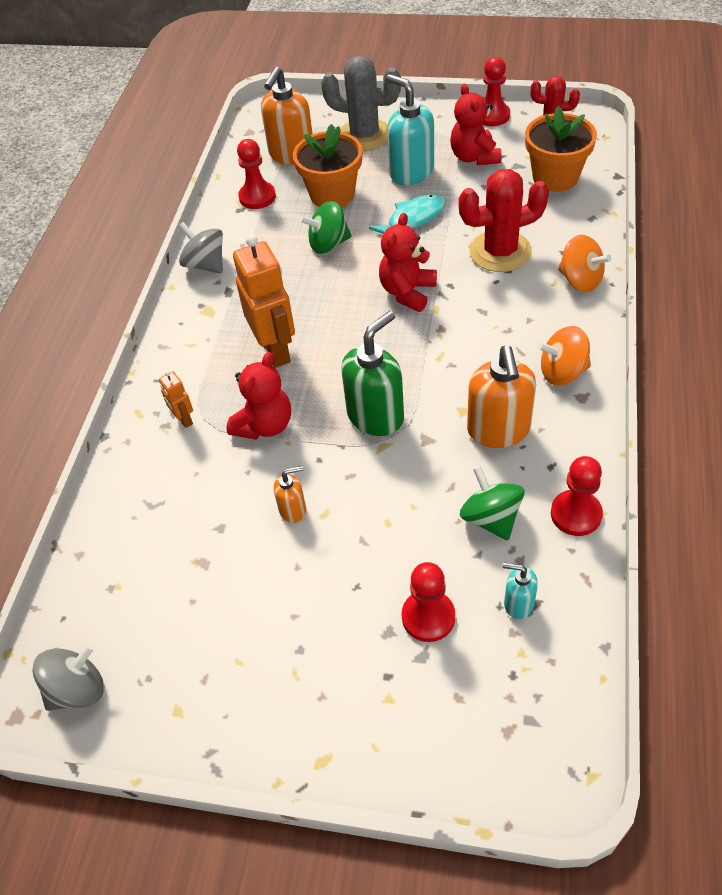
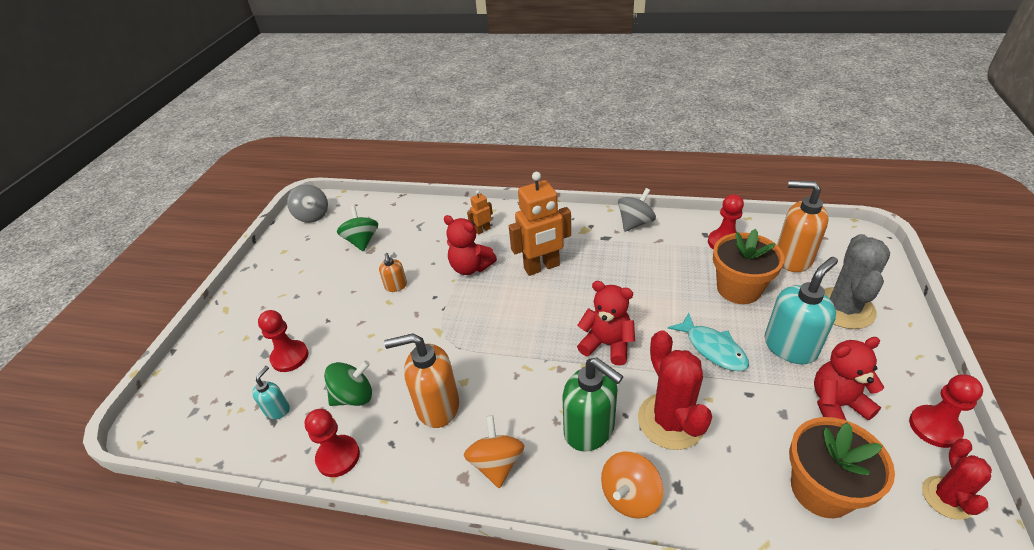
camera: 90 degrees right, 10 degrees down
green spinning top [299,201,352,254] -> green spinning top moved to [337,206,378,252]
green soap dispenser [341,311,404,436] -> green soap dispenser moved to [563,357,624,451]

